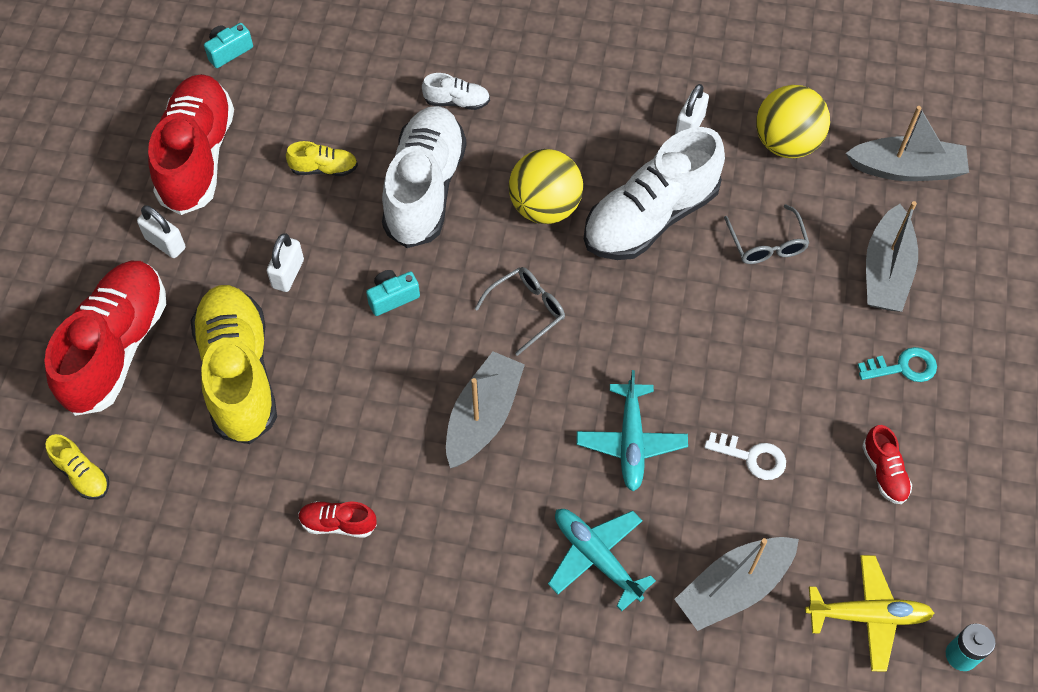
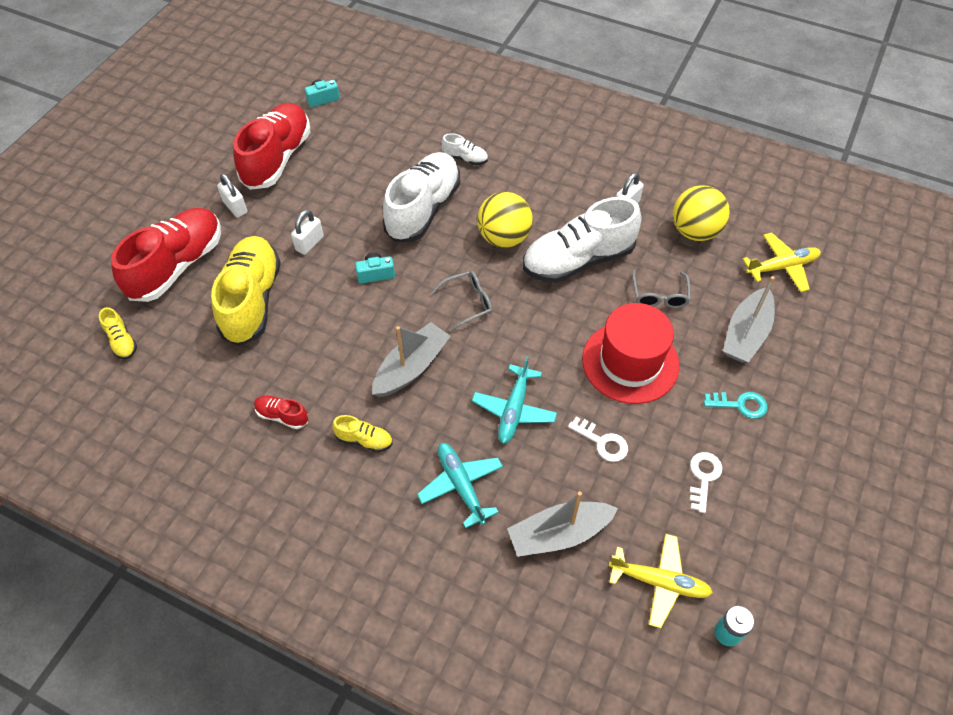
camera: 15 degrees right, 5 degrees down
yellow shoe [286,141,358,176] -> yellow shoe moved to [332,415,393,452]
grey boat [846,106,969,181] -> yellow plane [742,233,821,292]
red shoe [862,425,912,504] -> white key [690,452,722,513]
none -> red hat [582,303,680,404]

